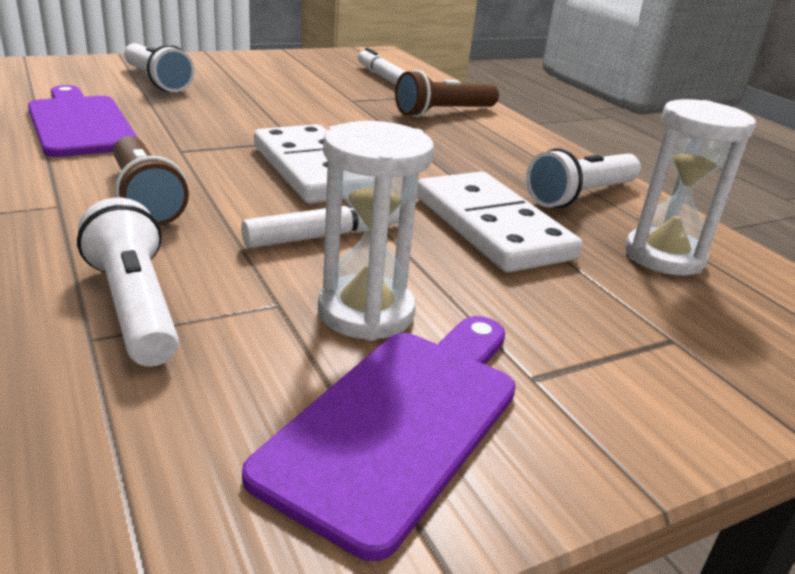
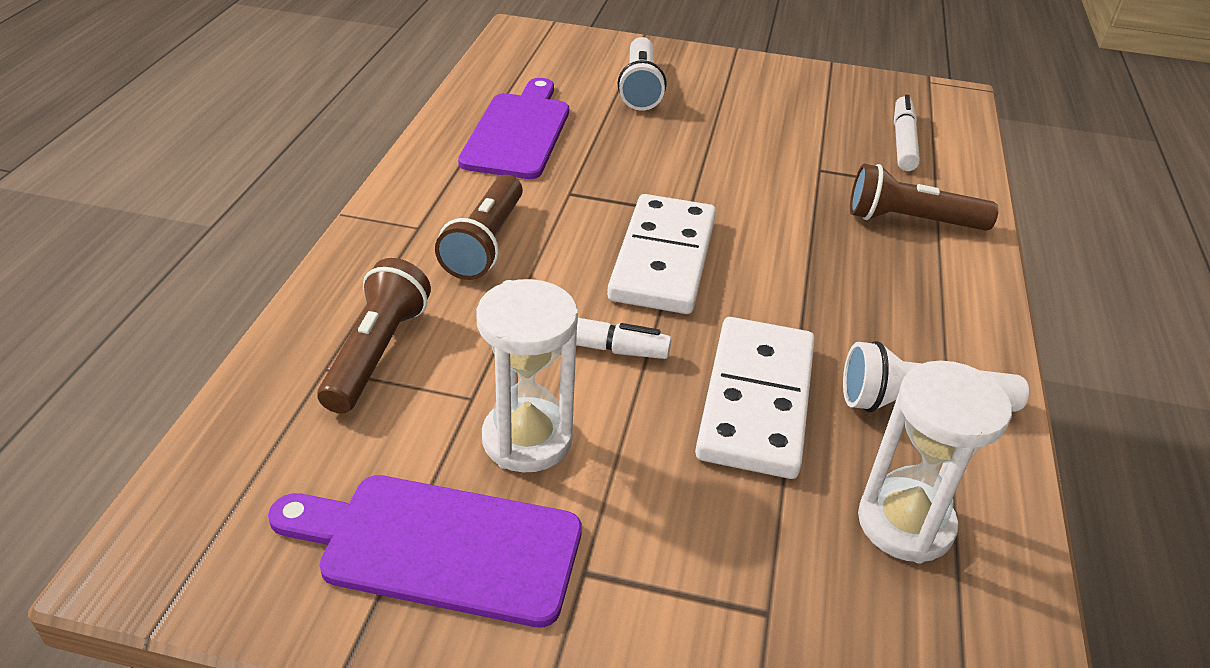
camera: 40 degrees right, 10 degrees up
white flashlight [77,198,179,367] -> brown flashlight [317,258,431,413]
purple cutting board [242,316,516,561] -> purple cutting board turned 150 degrees counterclockwise [268,475,582,628]

